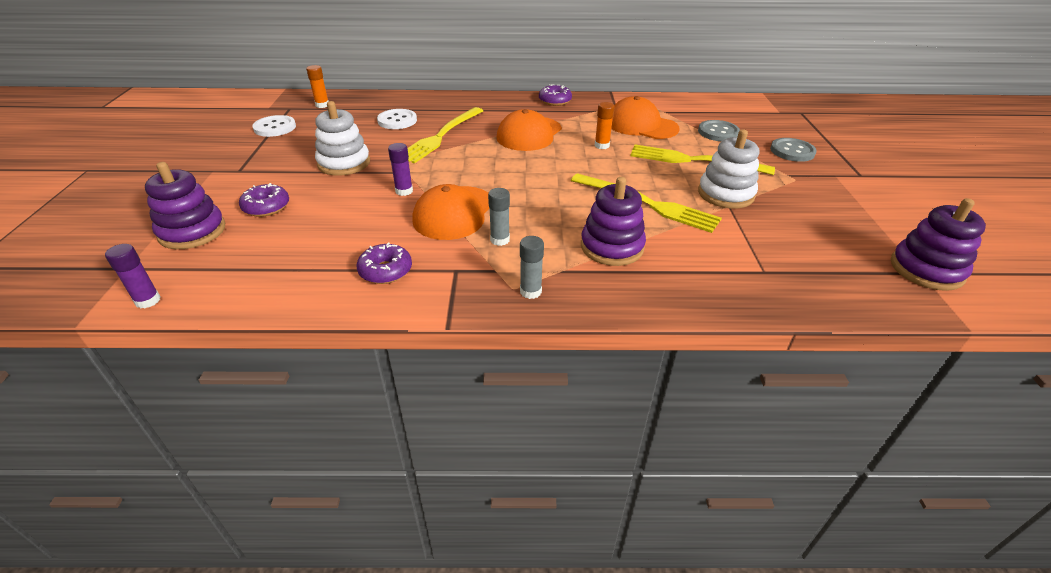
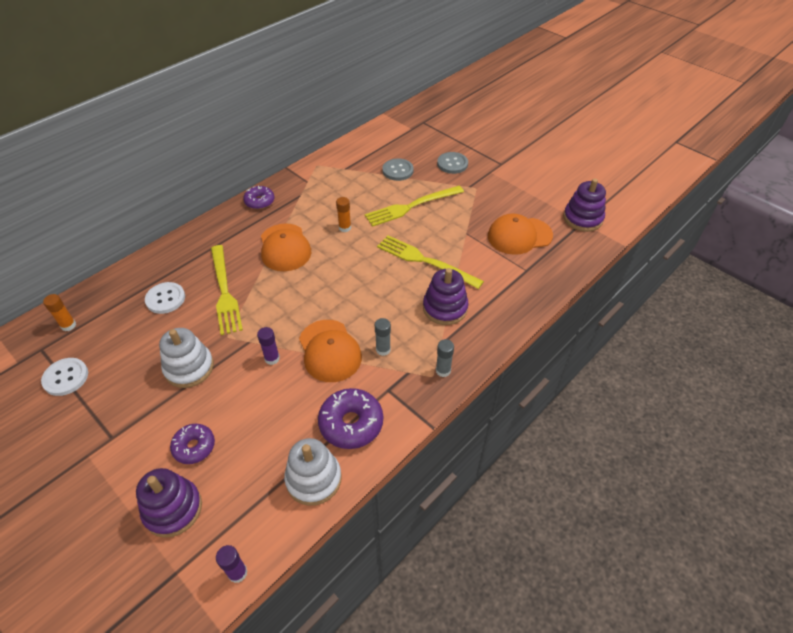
camera: 45 degrees left, 10 degrees up
purple donut [357,242,412,284] -> purple donut [318,388,383,449], size x1.56
yellow fork [571,173,722,233] -> yellow fork turned 135 degrees counterclockwise [377,235,484,289]
orange cap [611,96,680,139] -> orange cap moved to [488,213,553,255]
white stacking toy [698,129,759,208] -> white stacking toy moved to [284,438,341,506]

